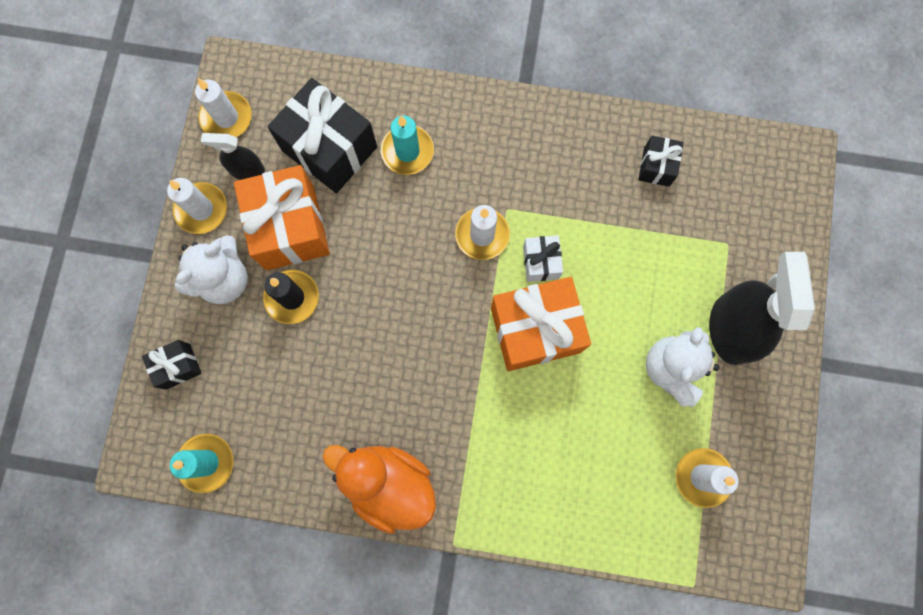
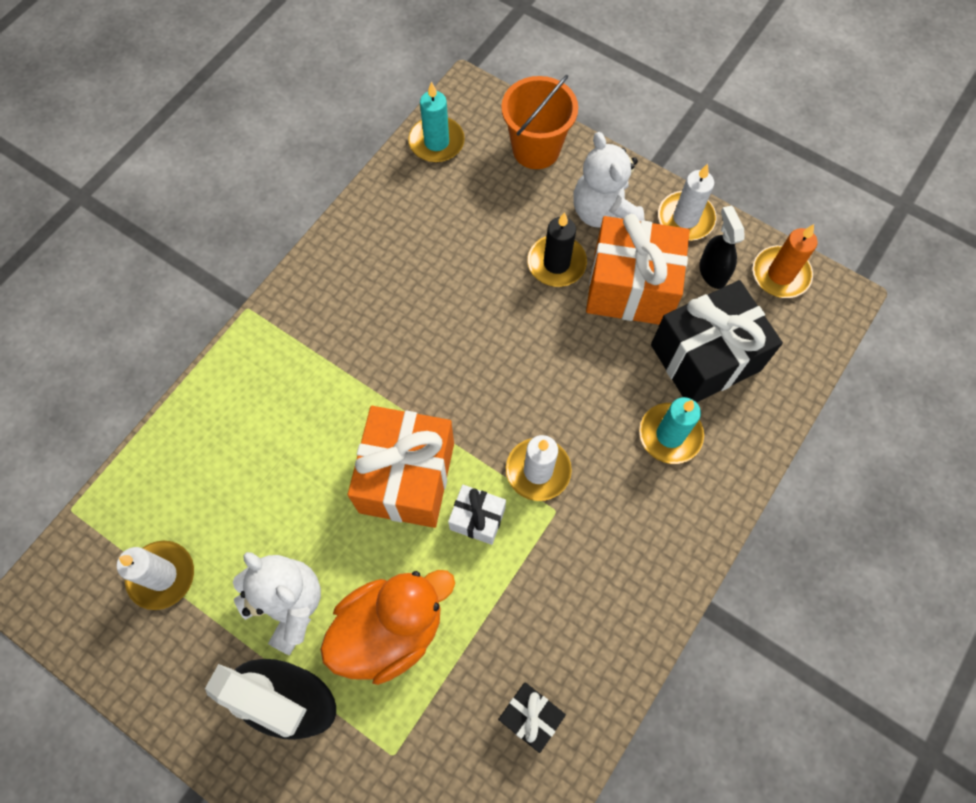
camera: 115 degrees right, 10 degrees down
black gift [142,340,202,390] -> orange bucket [501,75,578,169]
white candle [195,78,252,137] -> orange candle [753,224,817,298]
black spray bottle [201,133,265,180] -> black spray bottle turned 45 degrees counterclockwise [699,205,745,289]
orange duck [323,445,436,534] -> orange duck moved to [320,570,455,685]

